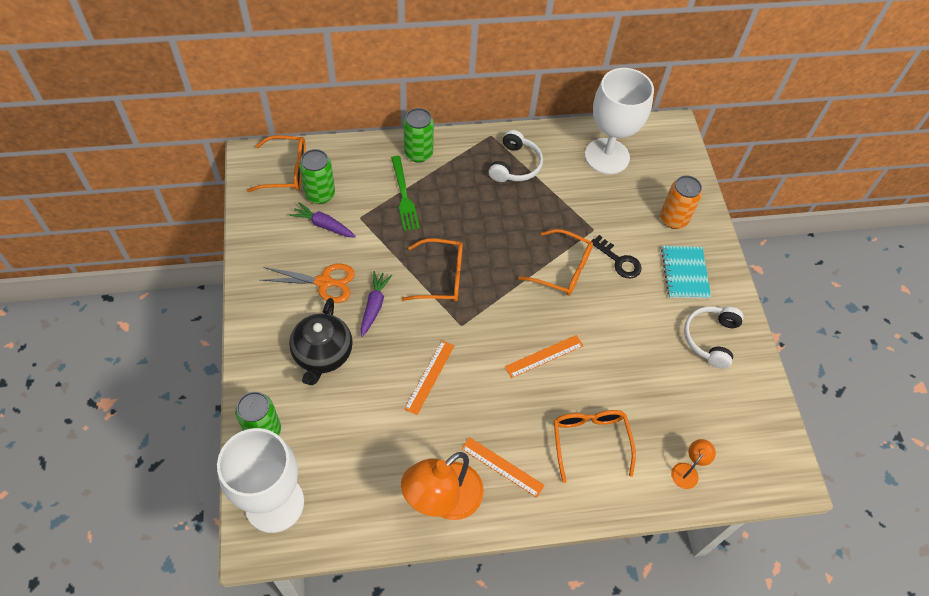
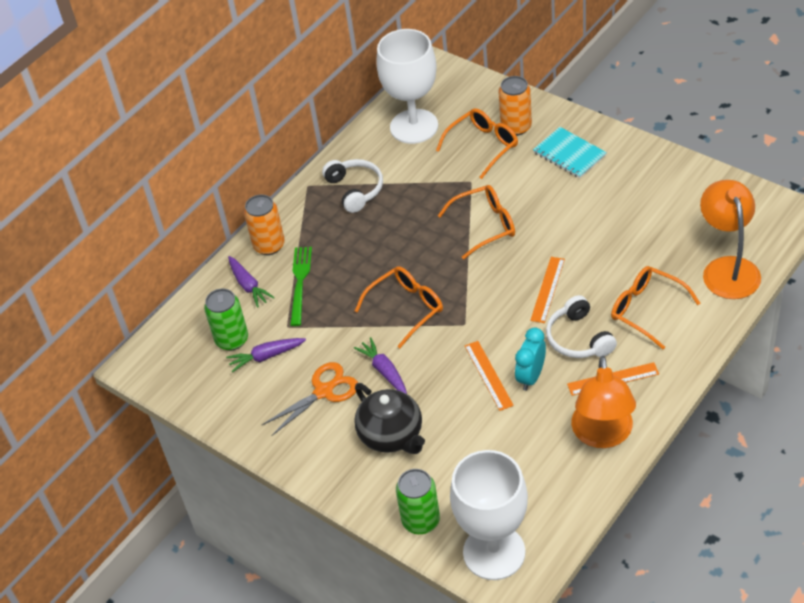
camera: 35 degrees left, 10 degrees down
orange glasses [247,135,306,192] -> orange glasses moved to [436,108,518,179]
green fork [391,156,420,231] -> green fork turned 120 degrees counterclockwise [290,247,312,326]
green can [403,108,434,163] -> orange can [244,195,285,255]
black key [591,235,642,278] -> none
orange lamp [671,439,716,489] -> orange lamp [700,180,761,299], size x2.13
white headphones [684,306,744,369] -> white headphones moved to [546,295,617,358]
none -> purple carrot [228,256,275,308]
none -> turquoise clock [515,327,546,391]

